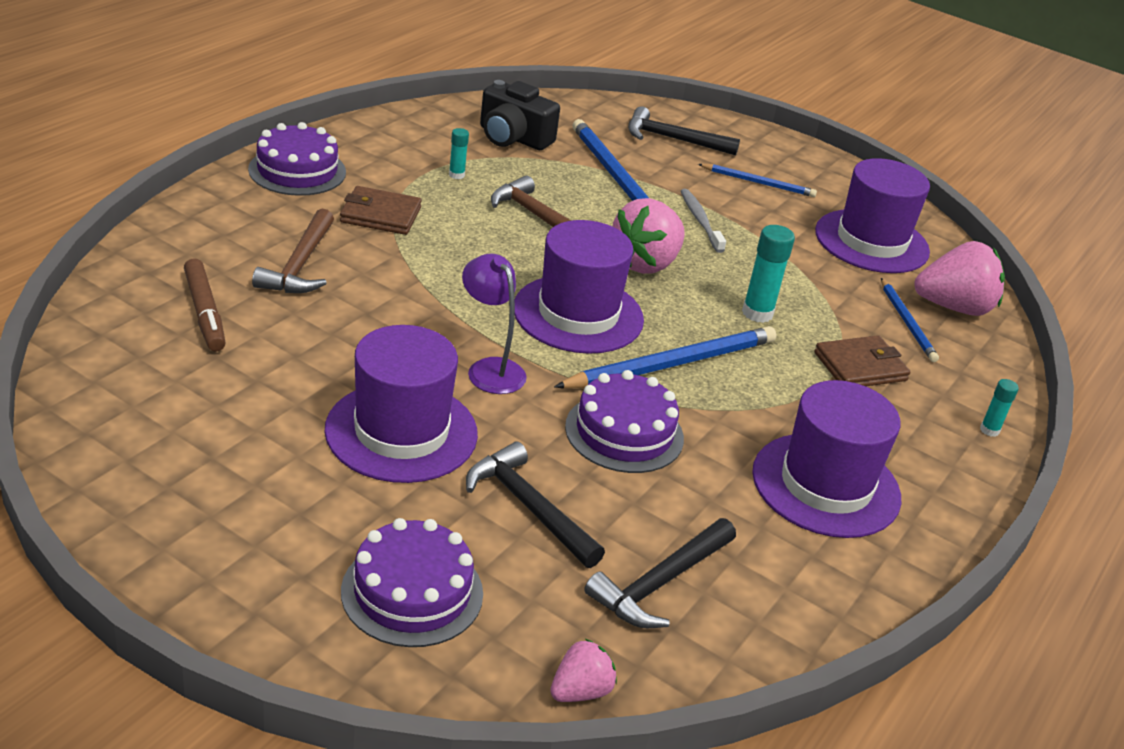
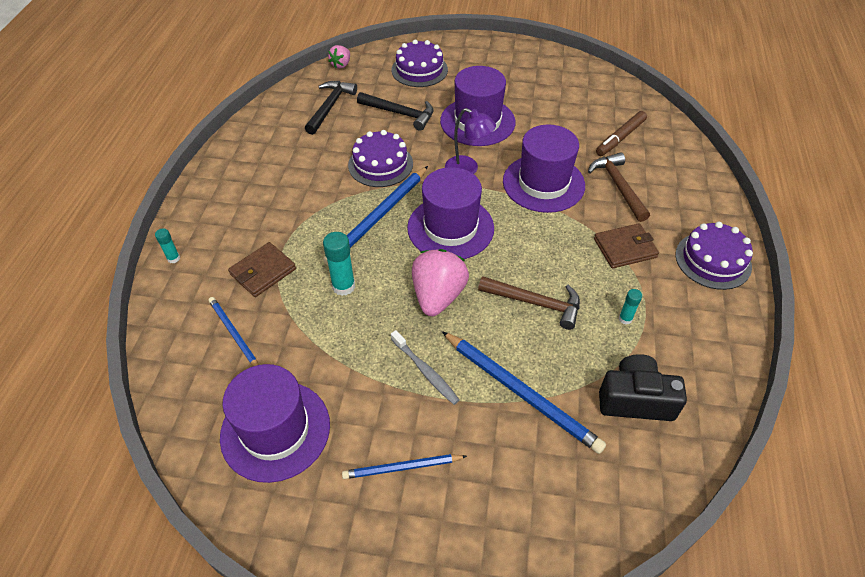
camera: 160 degrees right, 15 degrees up
brown marker [184,259,226,351] -> brown marker turned 90 degrees counterclockwise [596,111,647,156]
black hammer [628,106,740,156] -> none
purple hat [752,380,901,538] -> purple hat moved to [503,125,585,213]
pink strawberry [914,241,1005,316] -> none

